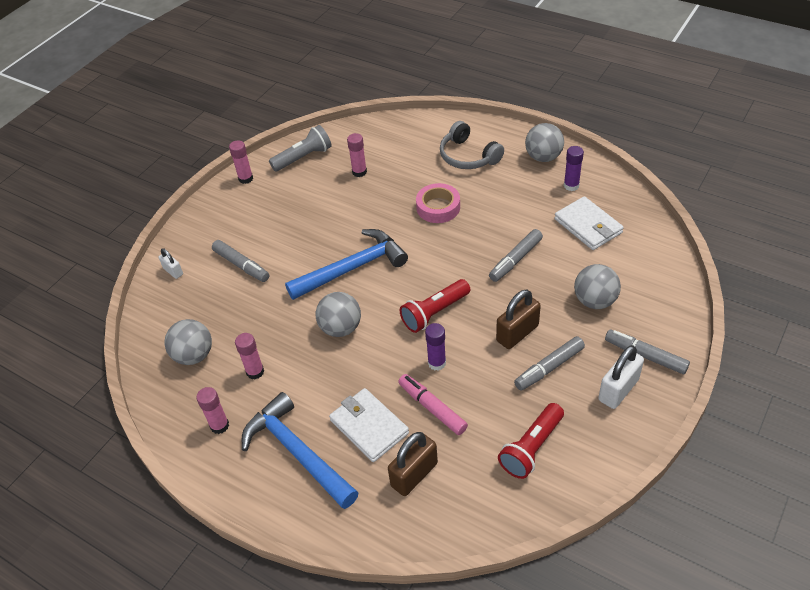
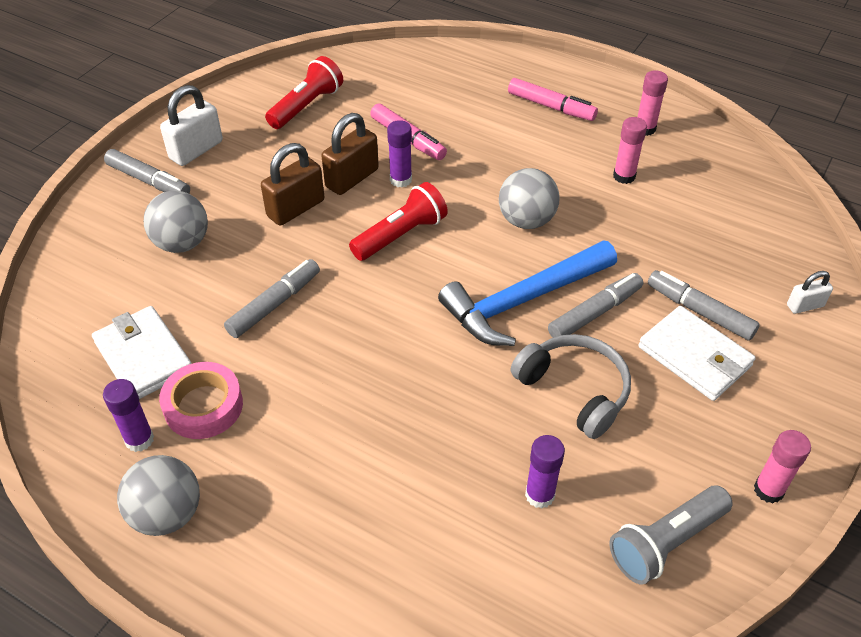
camera: 175 degrees right, 0 degrees up
white padlock [159,249,183,279] -> white padlock turned 60 degrees counterclockwise [787,271,833,314]
grey ball [165,319,212,365] -> none
blue hammer [242,392,359,509] -> pink marker [508,78,598,121]
white wallet [329,388,409,462] -> white wallet moved to [638,306,756,401]
pink glue stick [347,133,367,177] -> purple glue stick [525,435,565,509]
brown padlock [388,432,438,496] -> brown padlock moved to [321,113,379,195]
pink tape [416,183,460,223] -> pink tape moved to [159,362,243,439]
grey headphones [440,121,504,169] -> grey headphones moved to [511,334,631,439]
grey marker [514,336,585,390] -> grey marker moved to [548,273,643,338]

